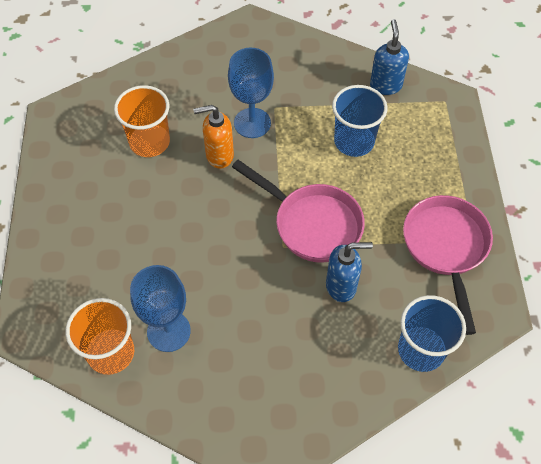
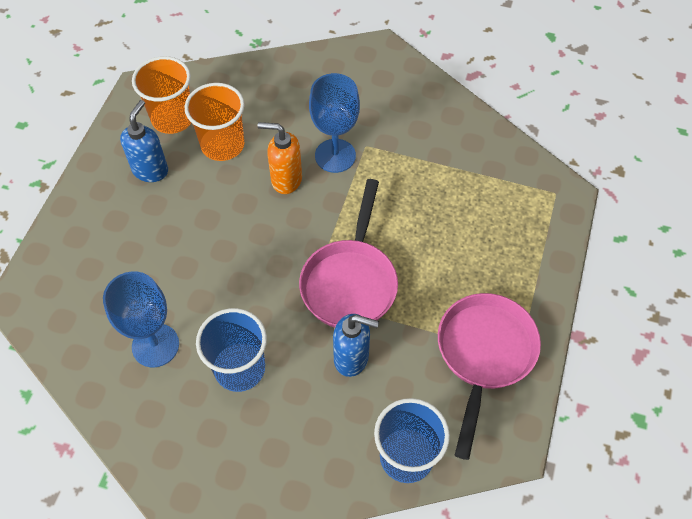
camera: 20 degrees right, 0 degrees up
orange cup [66,298,134,375] -> orange cup moved to [132,56,191,134]
pink pan [232,160,365,263] -> pink pan turned 45 degrees clockwise [299,179,398,328]
blue cup [332,85,387,157] -> blue cup moved to [196,308,267,392]
blue soap dispenser [370,19,409,95] -> blue soap dispenser moved to [120,100,168,182]

